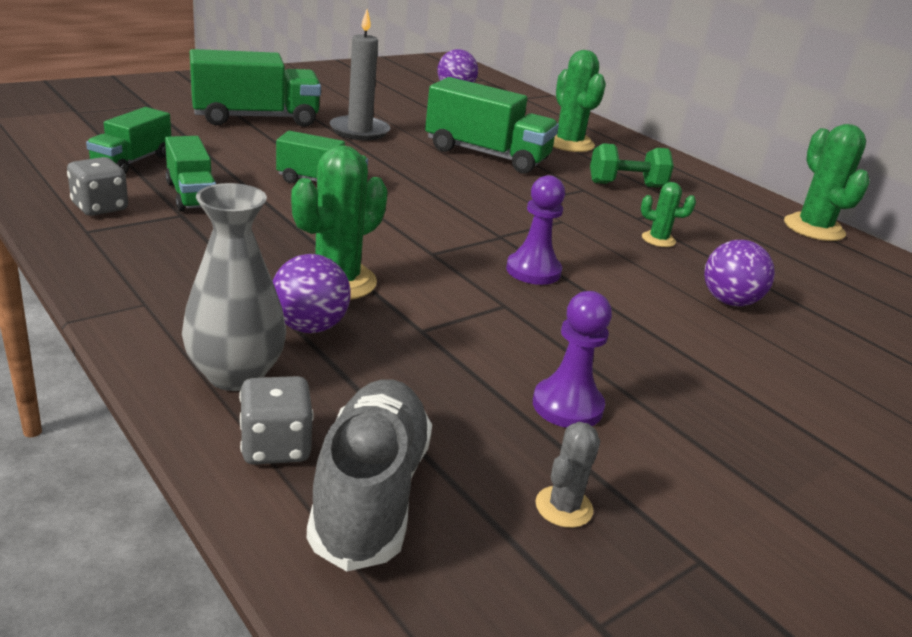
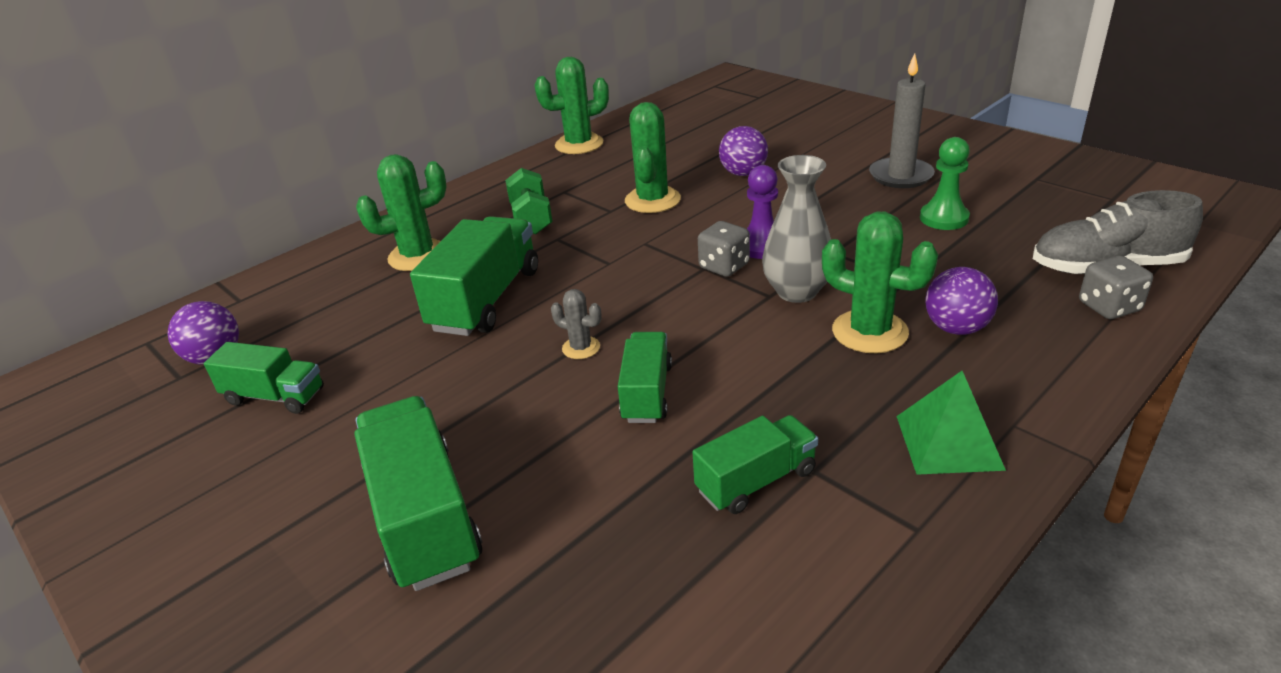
camera: 90 degrees left, 5 degrees up
grey dice [67,157,128,216] -> grey dice moved to [698,221,750,277]
green truck [86,107,171,174] -> green truck moved to [204,342,324,414]
grey vase [182,183,286,391] -> grey vase moved to [762,155,831,303]
grey candle [330,9,390,140] -> grey candle moved to [869,53,935,188]
purple pawn [533,291,612,428] -> green pawn [920,137,970,230]
grey cactus [535,422,600,528] -> grey cactus moved to [551,289,602,359]
green cactus [641,182,696,247] -> green cactus [625,102,681,213], size x1.90
none -> green pyramid [896,371,1006,475]

